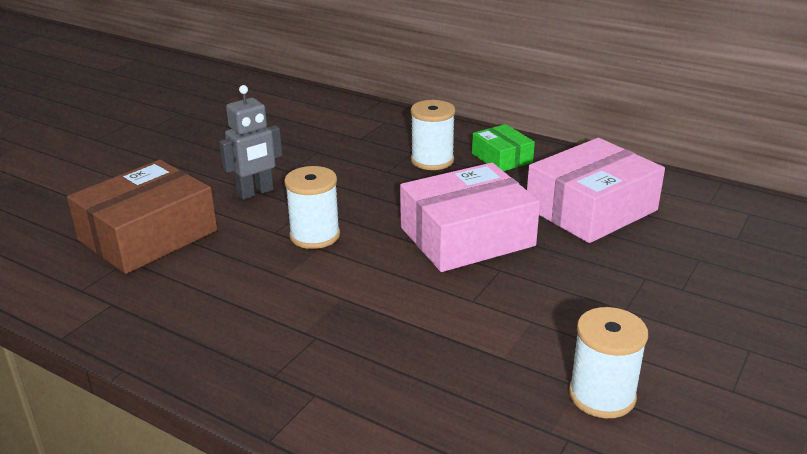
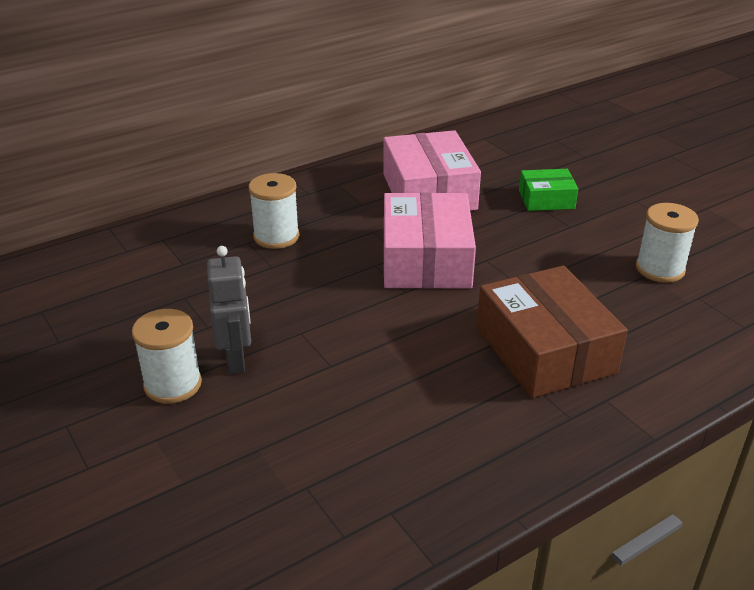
camera: 65 degrees left, 5 degrees up
brown box [67,160,217,274] -> brown box moved to [477,266,628,398]
white spool [284,166,340,249] -> white spool moved to [132,309,202,404]
green box [472,124,535,171] -> green box moved to [519,169,578,211]

